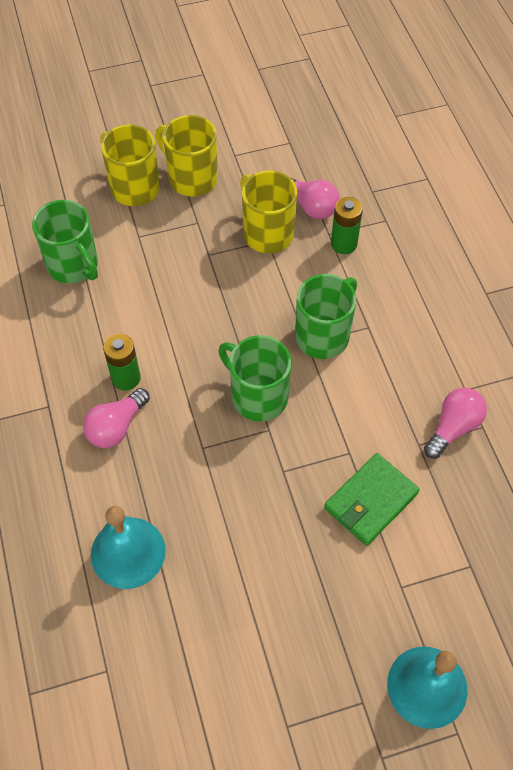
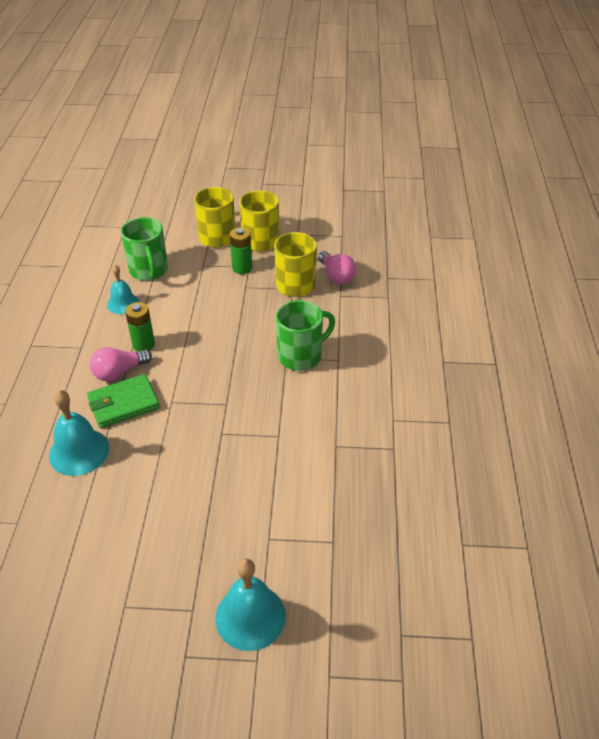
camera: 20 degrees right, 15 degrees down
green mug [218,335,291,422] -> none
green wallet [324,453,420,546] -> green wallet moved to [87,374,160,428]
green battery [331,197,363,254] -> green battery moved to [230,227,252,274]
pink light bulb [424,388,487,458] -> none
none -> turquoise bell [107,265,139,314]

